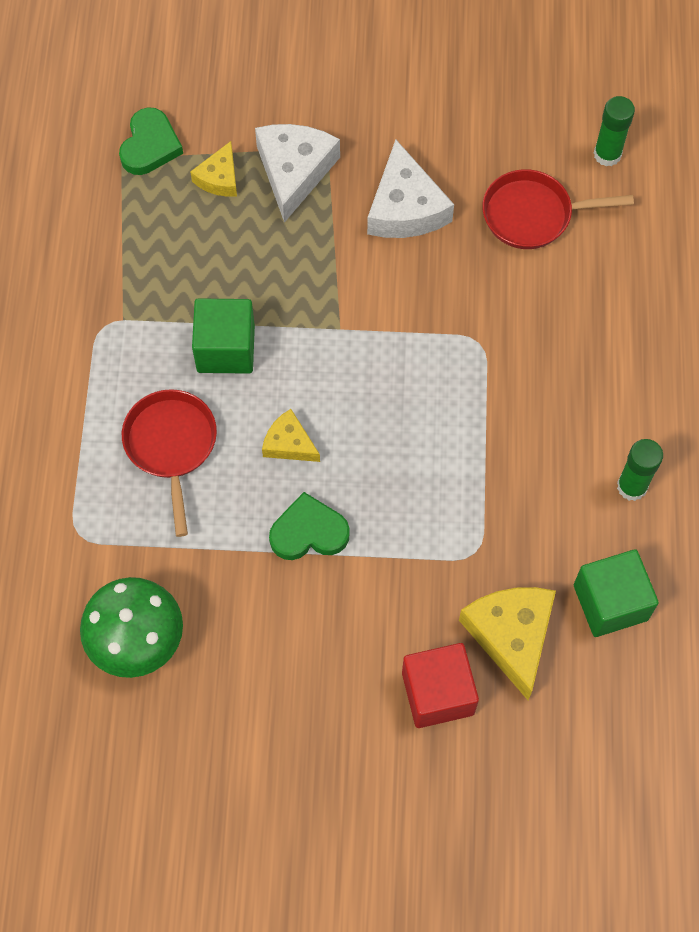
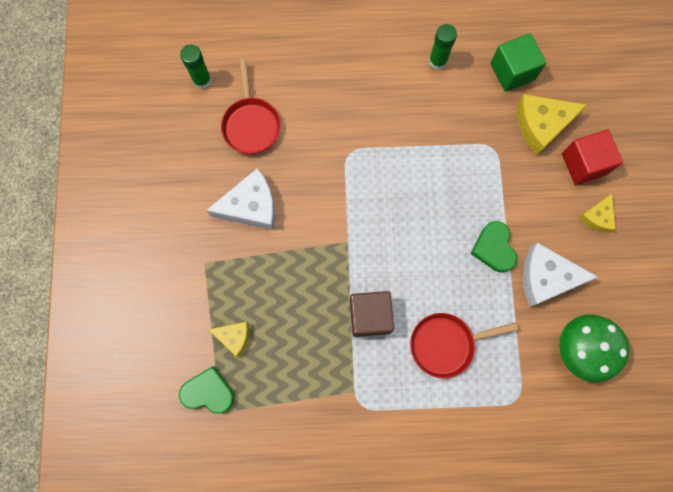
camera: 95 degrees left, 10 degrees up
green cube [192,298,255,374] -> brown cube [350,291,394,337]
white cheese [255,124,340,223] -> white cheese moved to [523,243,598,307]
yellow cheese [262,409,320,462] -> yellow cheese moved to [579,194,616,233]

